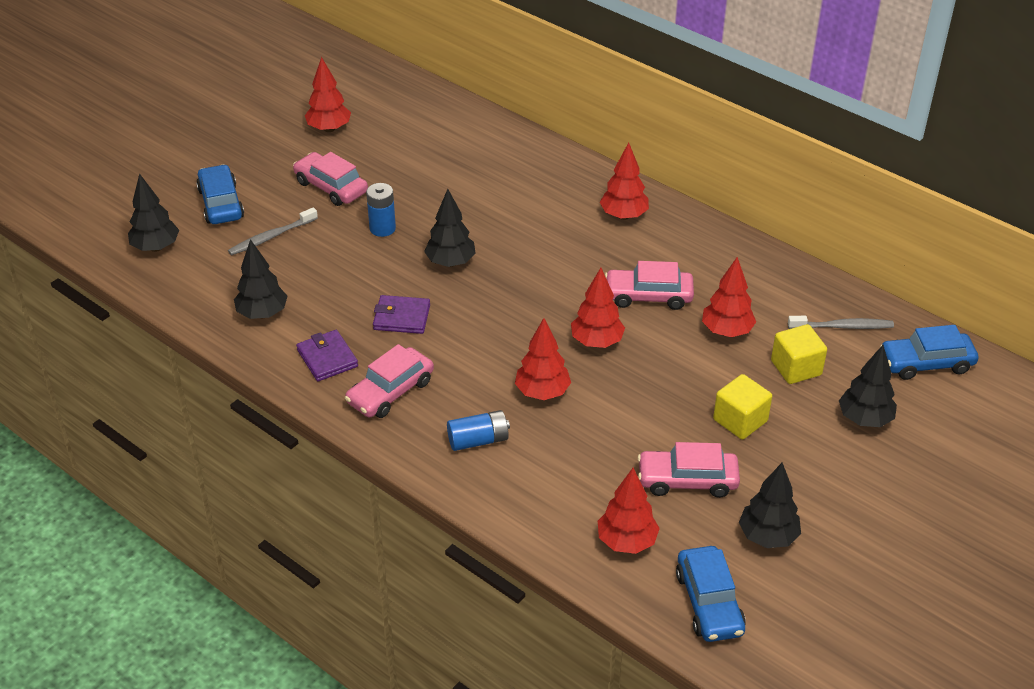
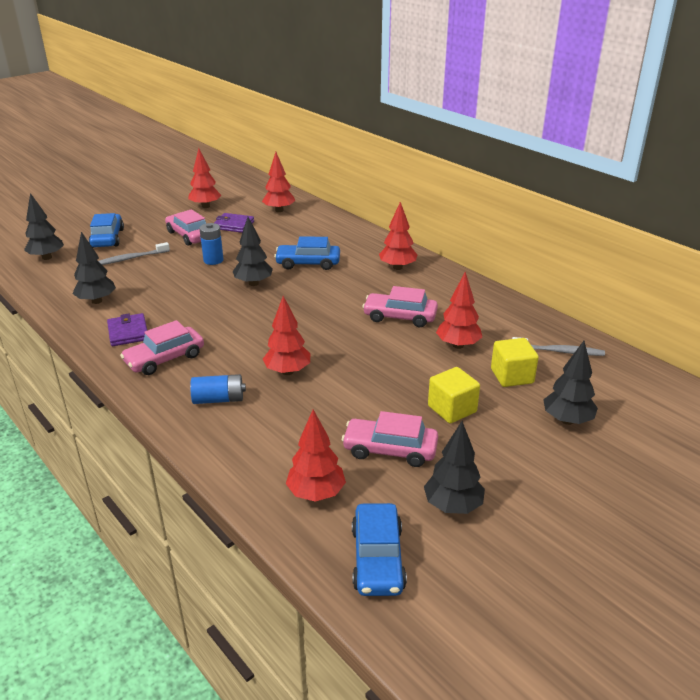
camera: 10 degrees right, 10 degrees down
purple wallet [373,295,430,334] -> purple wallet moved to [214,213,254,233]
red tree [571,268,625,348] -> red tree moved to [262,152,295,212]
blue car [880,325,979,380] -> blue car moved to [274,236,340,270]

